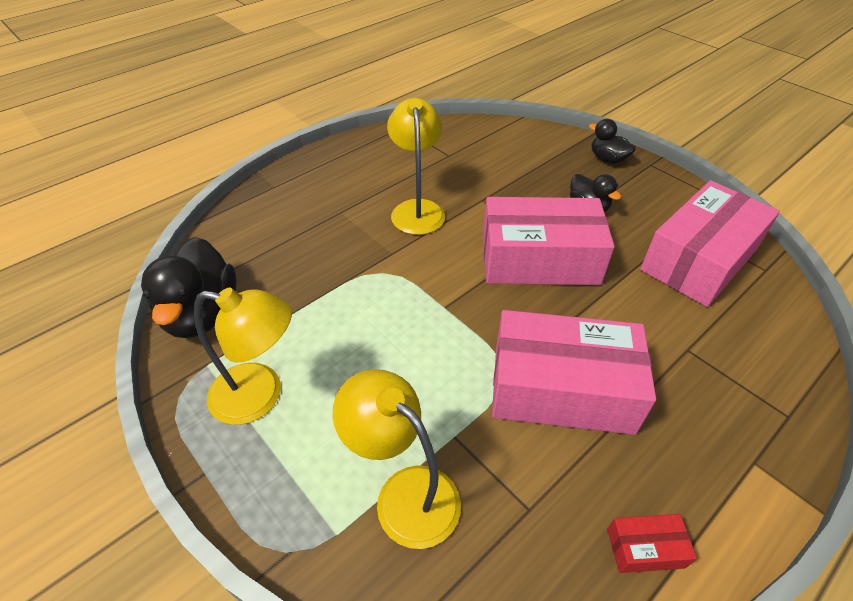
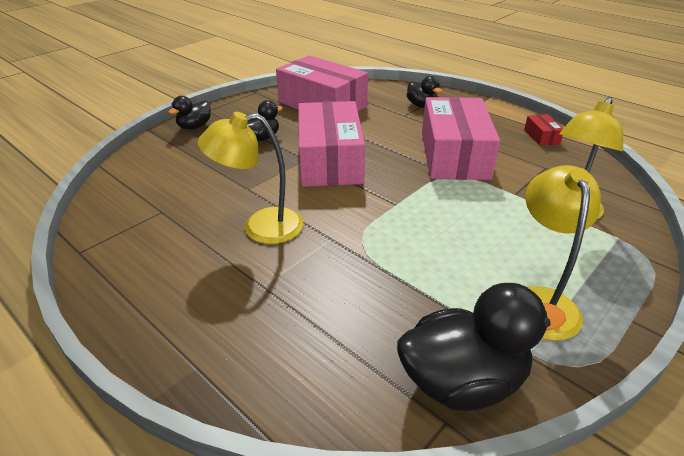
camera: 95 degrees left, 10 degrees down
none -> black duck [407,76,442,108]

